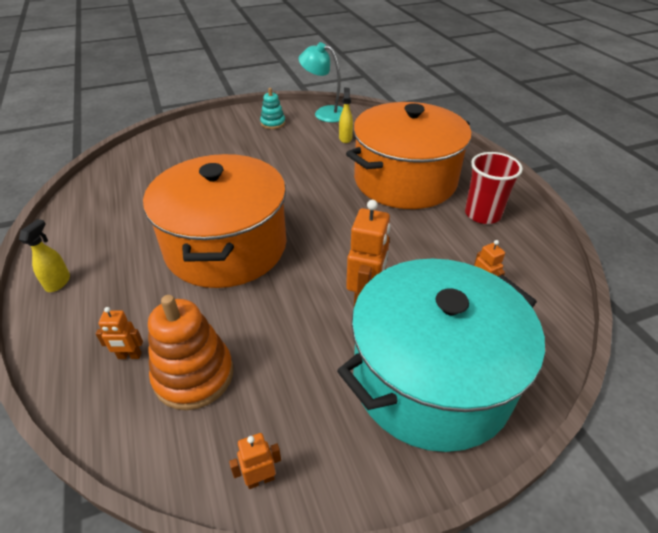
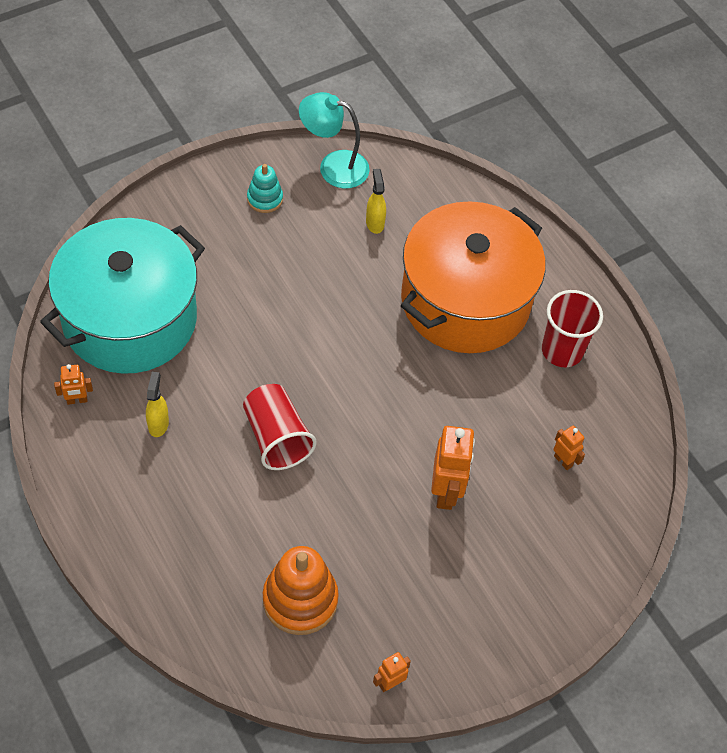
camera: 15 degrees left, 15 degrees up
yellow spray bottle [19,219,70,292] -> yellow spray bottle moved to [146,372,169,437]
orange robot [96,307,143,359] -> orange robot moved to [54,364,93,405]
orange pot [143,154,287,288] -> red cup [243,384,316,470]
turquoise pot [337,259,545,452] -> turquoise pot moved to [40,218,205,374]

